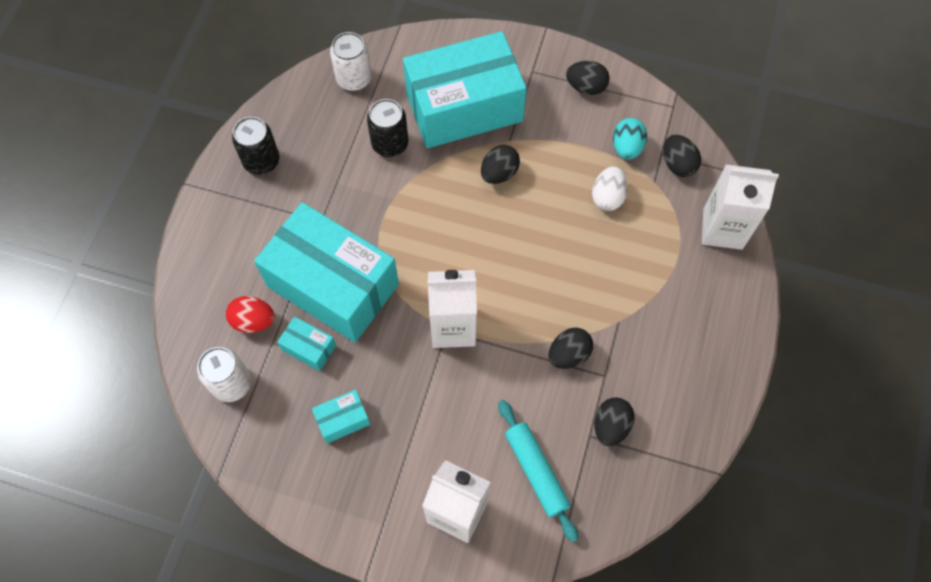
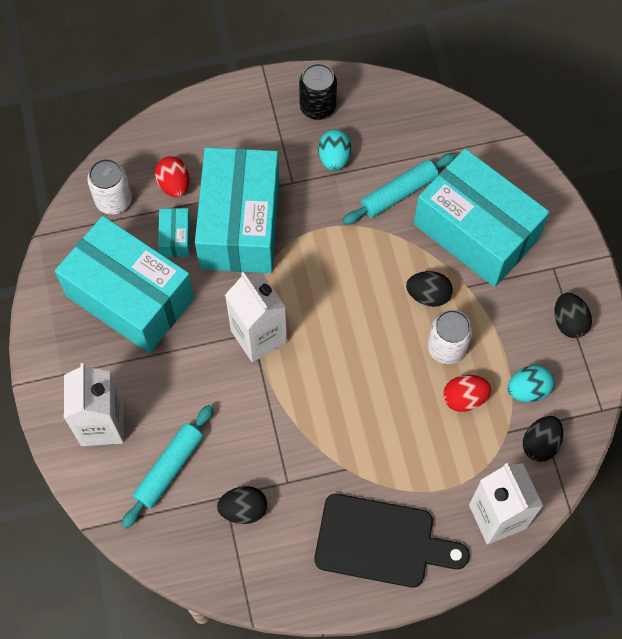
camera: 60 degrees right, 0 degrees up
turquoise box [312,389,370,443] -> turquoise box [55,216,194,353], size x2.50
white can [330,32,372,91] -> white can moved to [428,310,473,364]
black can [367,99,409,157] -> turquoise rolling pin [343,153,456,225]
black egg [549,328,593,369] -> none
white egg [592,167,628,211] -> red egg [443,375,491,412]
none -> black cutting board [315,494,470,588]
none -> turquoise egg [318,129,351,171]

